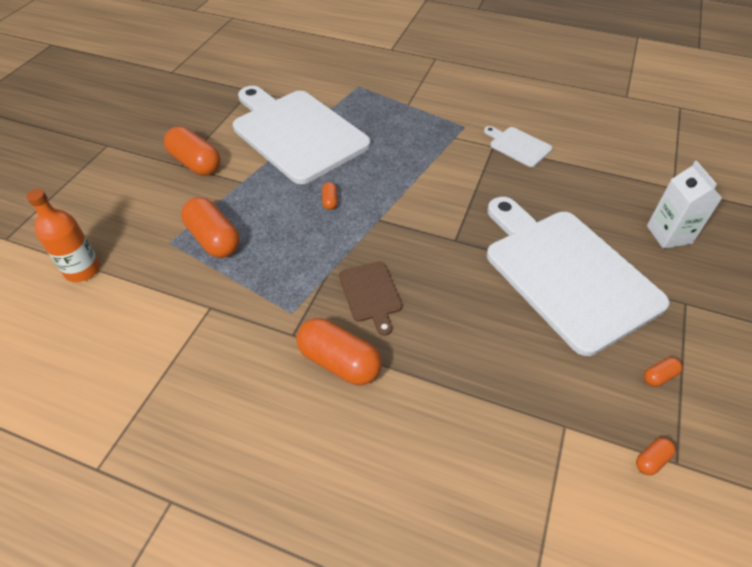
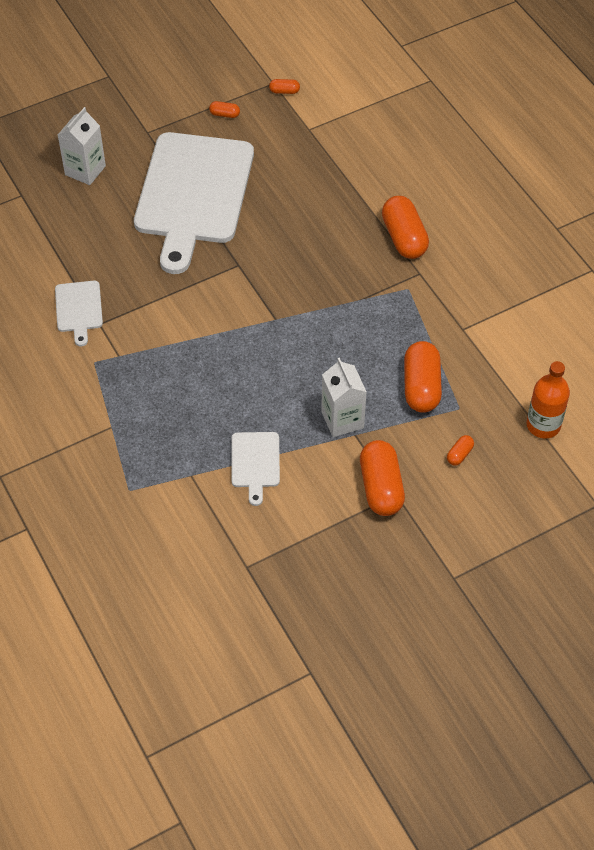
camera: 140 degrees left, 5 degrees up
white cutting board [233,86,371,184] -> white cutting board [231,432,280,506], size x0.42
orange capsule [322,182,338,210] -> orange capsule moved to [447,435,474,465]
brown cutting board [339,261,402,336] -> none
none -> white carton [321,358,366,437]

